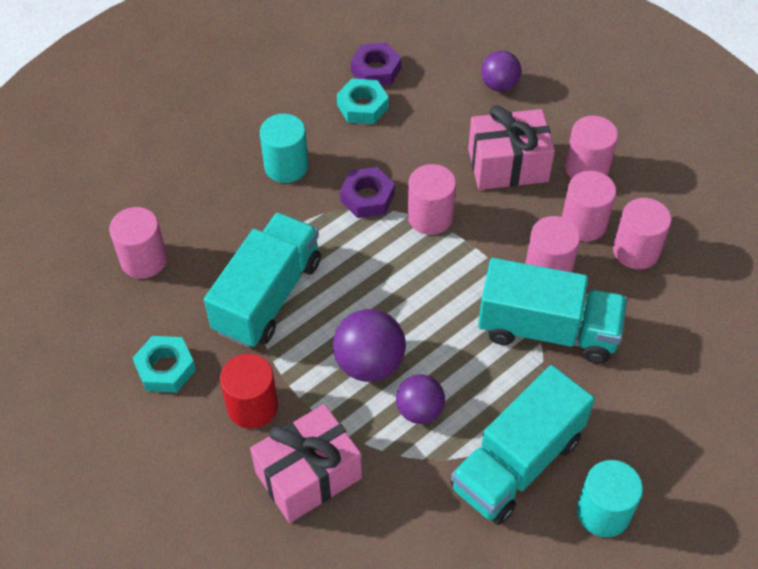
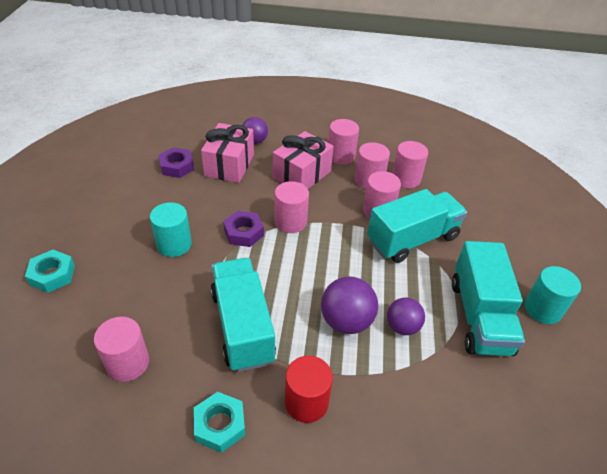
camera: 45 degrees left, 10 degrees down
pink gift [250,404,362,523] -> pink gift moved to [201,123,254,183]
turquoise nut [337,78,389,124] -> turquoise nut moved to [25,250,75,293]

